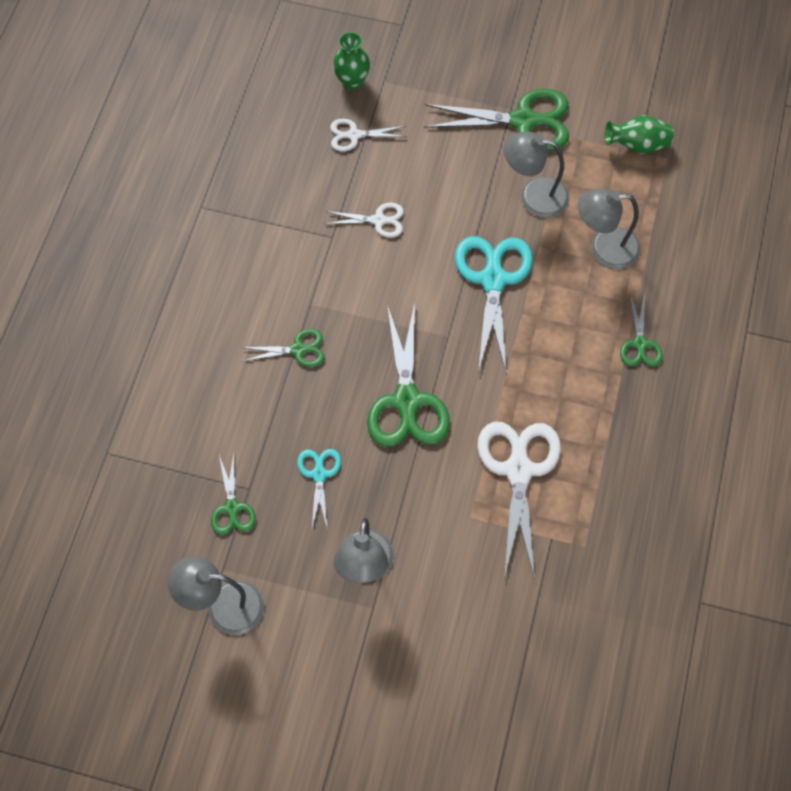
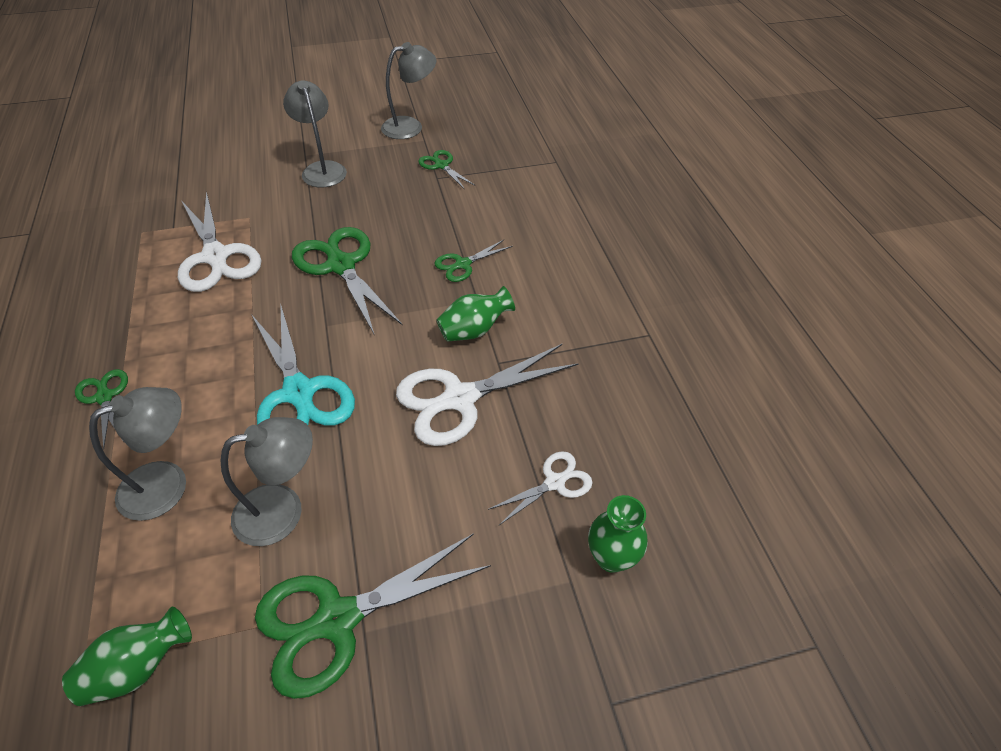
camera: 150 degrees right, 15 degrees down
turquoise scissors [297,449,341,530] -> none
white scissors [325,203,404,237] -> white scissors [396,344,579,446], size x1.90
none -> green vase [436,286,515,342]

